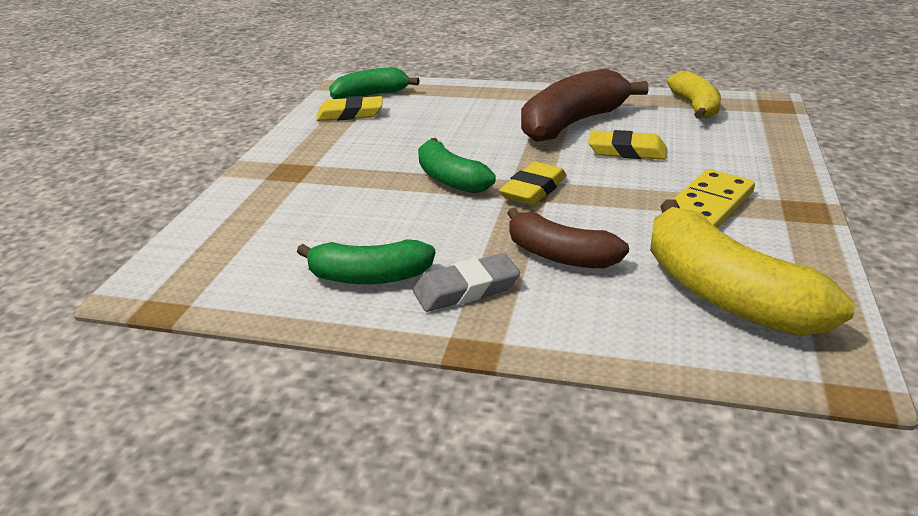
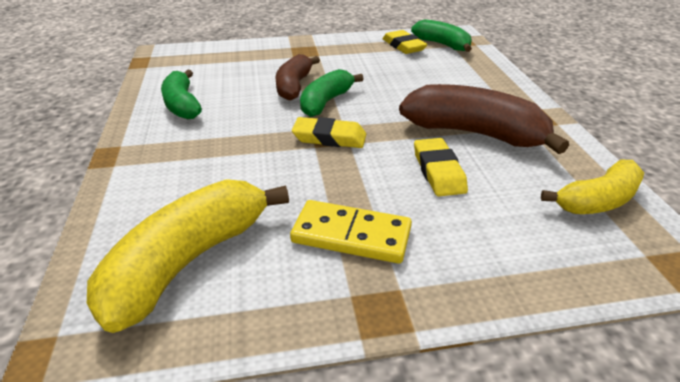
camera: 65 degrees right, 5 degrees up
grey eraser [413,253,520,312] -> none
brown banana [507,208,629,268] -> brown banana moved to [276,54,320,101]

